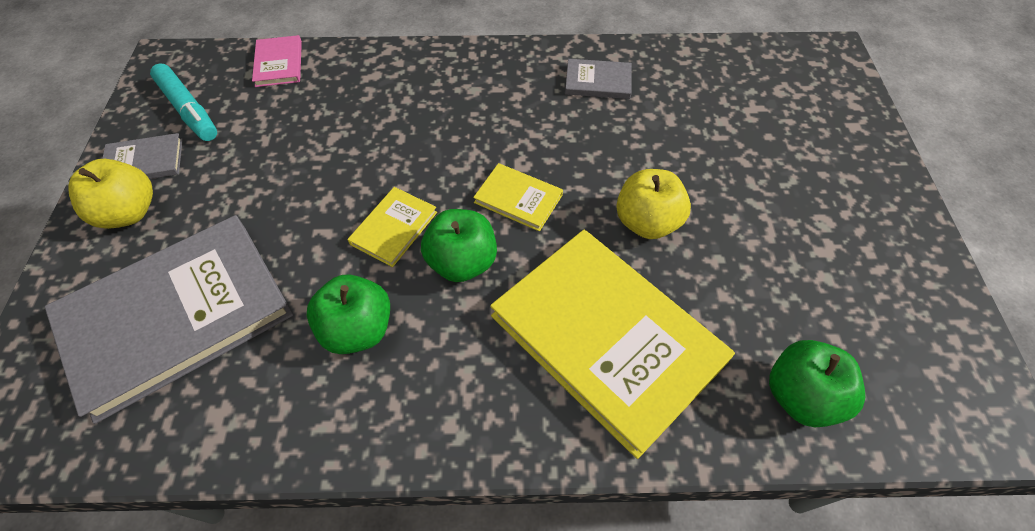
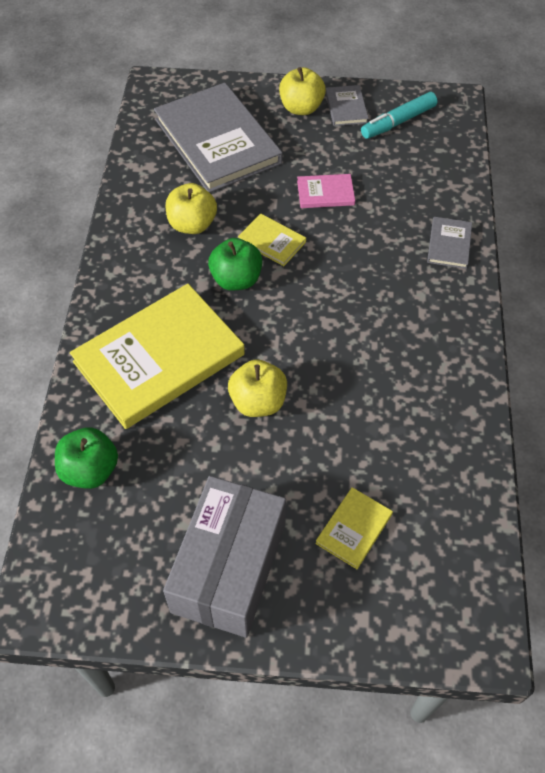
camera: 95 degrees right, 0 degrees up
pink book [252,35,302,87] -> pink book moved to [297,174,355,208]
green apple [307,275,390,354] -> yellow apple [166,183,217,234]
yellow book [473,163,563,231] -> yellow book moved to [315,487,393,569]
grey book [565,59,632,99] -> grey book moved to [427,217,472,269]
none -> grey box [163,476,286,638]

